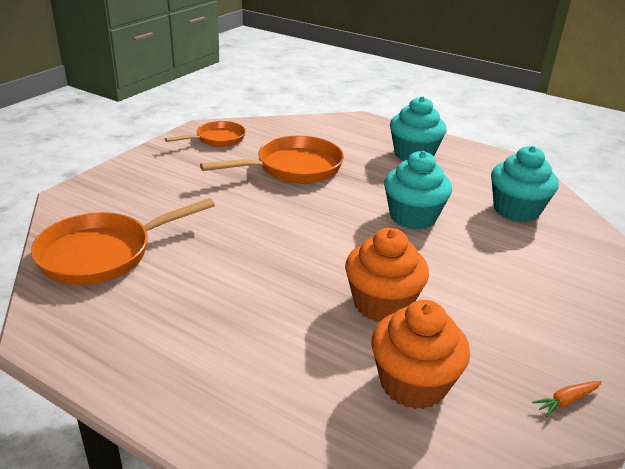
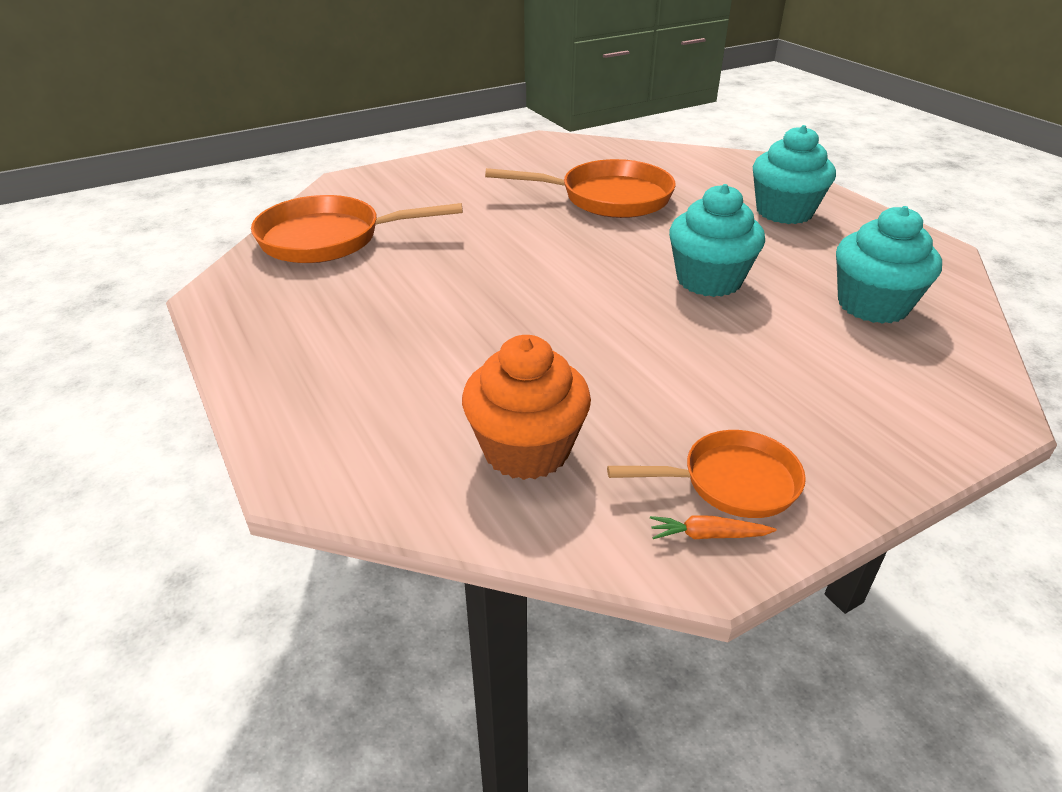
camera: 30 degrees right, 5 degrees up
orange pan [165,121,246,147] -> orange pan moved to [607,430,806,518]
orange cupcake [345,228,429,322] -> none

